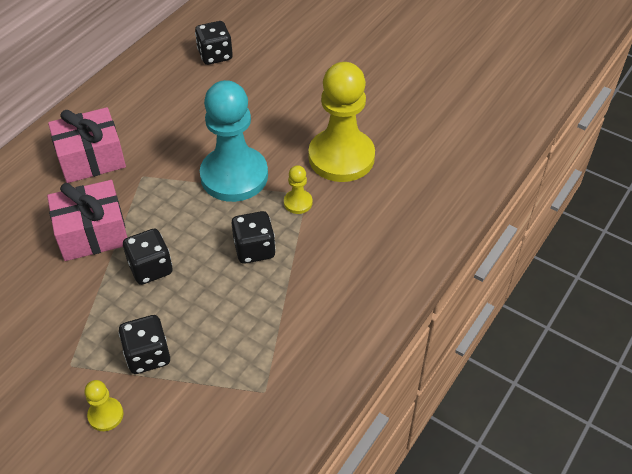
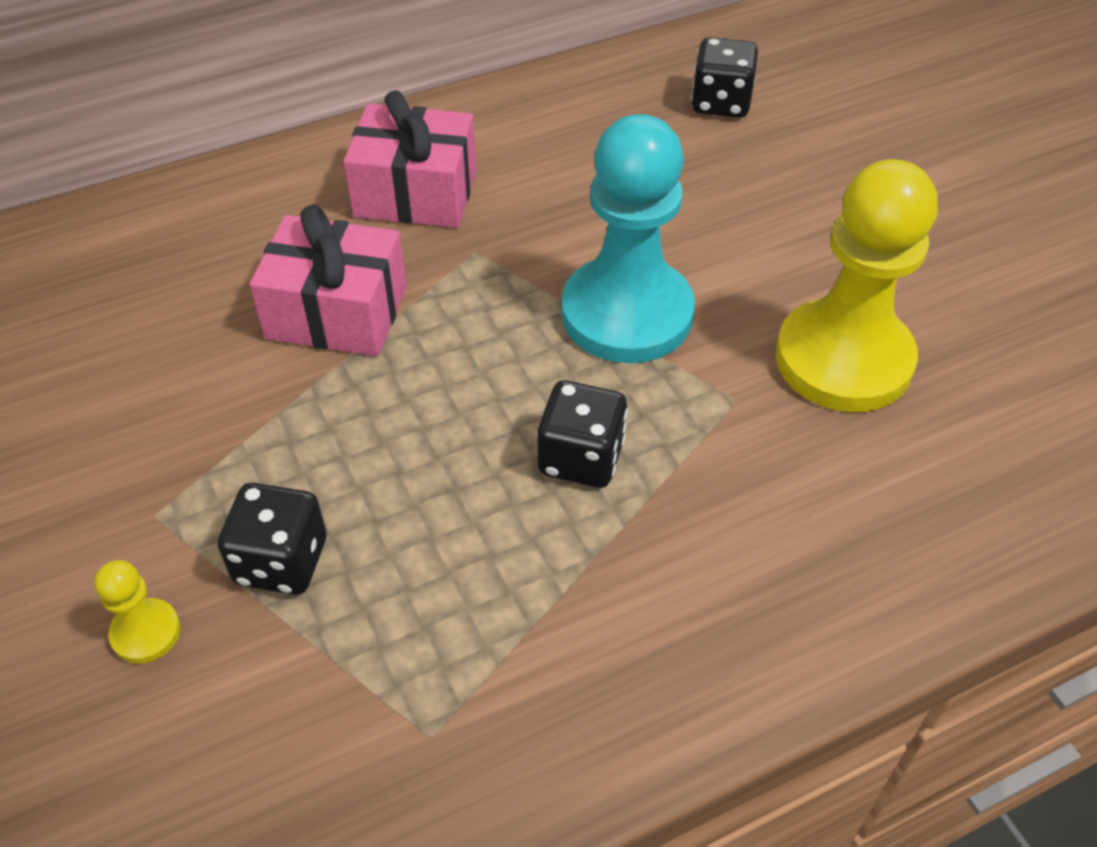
camera: 30 degrees right, 0 degrees up
black dice [123,228,173,285] -> none
yellow pawn [284,165,312,214] -> none

